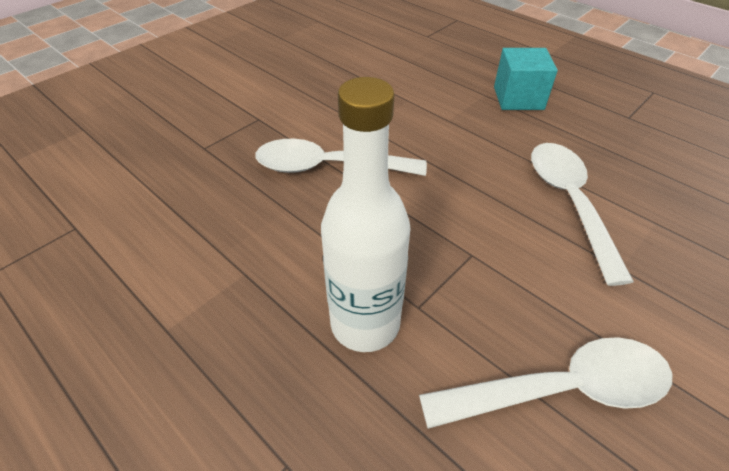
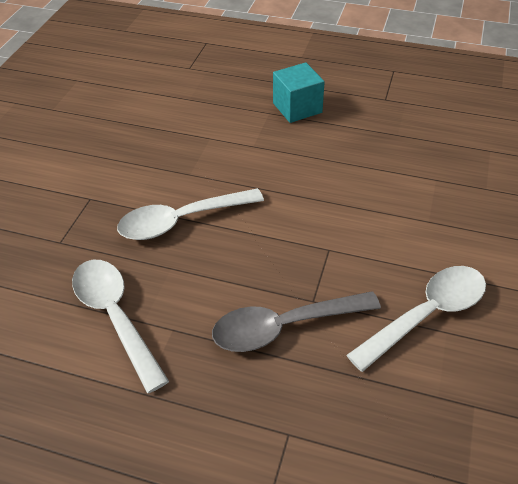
camera: 25 degrees left, 0 degrees up
white bottle [321,77,411,352] -> grey spoon [212,291,381,352]
white spoon [531,143,634,286] -> white spoon moved to [72,260,169,393]

